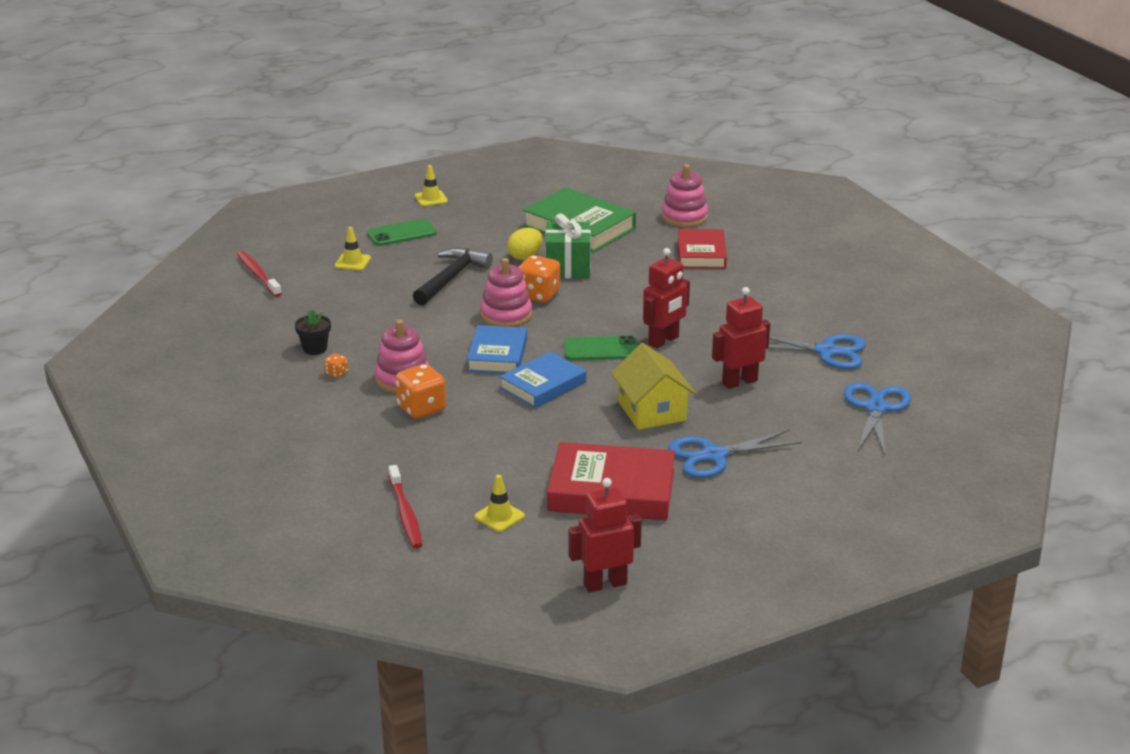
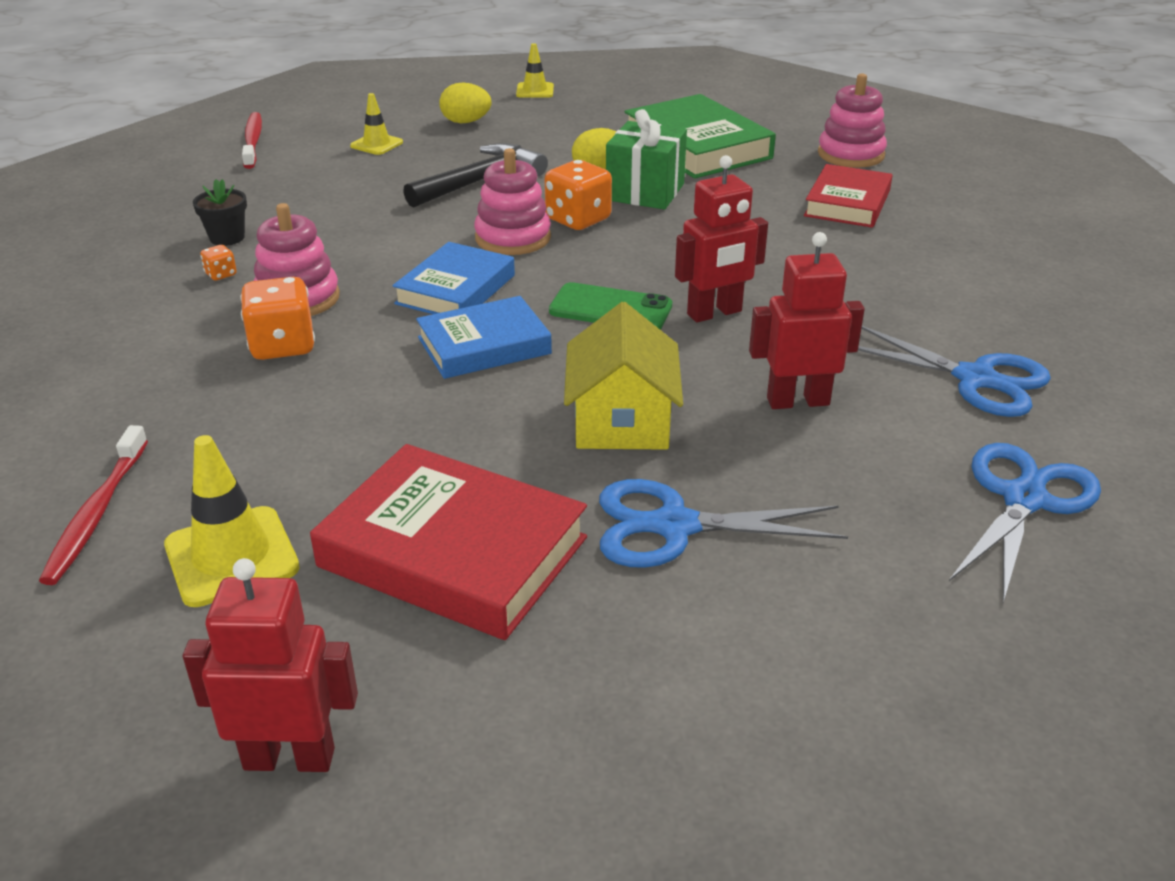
camera: 20 degrees right, 5 degrees up
green phone [367,219,437,246] -> yellow egg [439,83,492,123]
yellow traffic cone [475,475,525,532] -> yellow traffic cone [164,435,300,607], size x1.62

